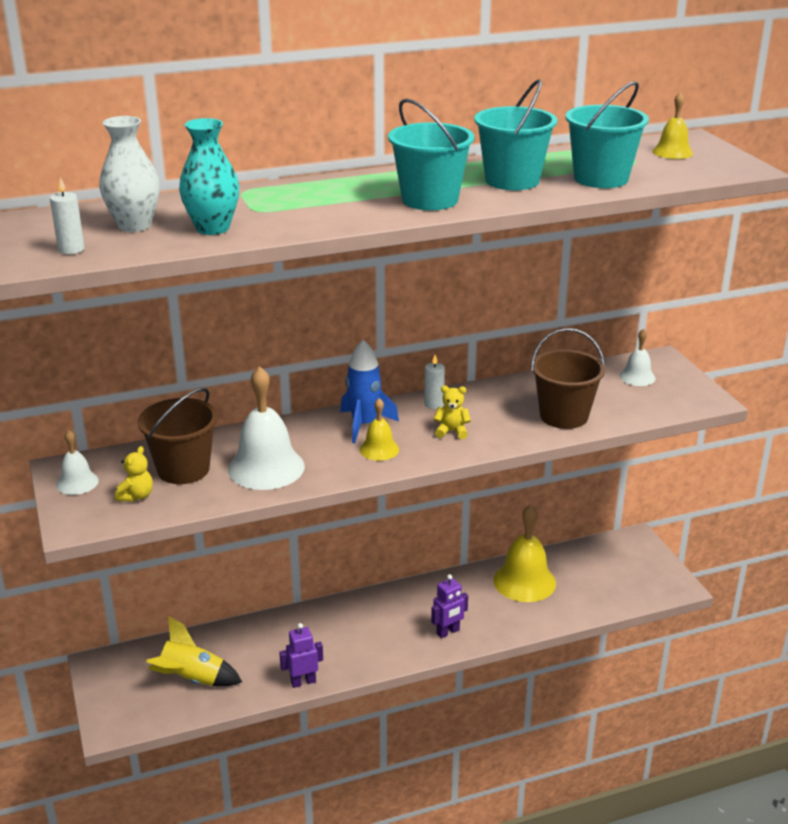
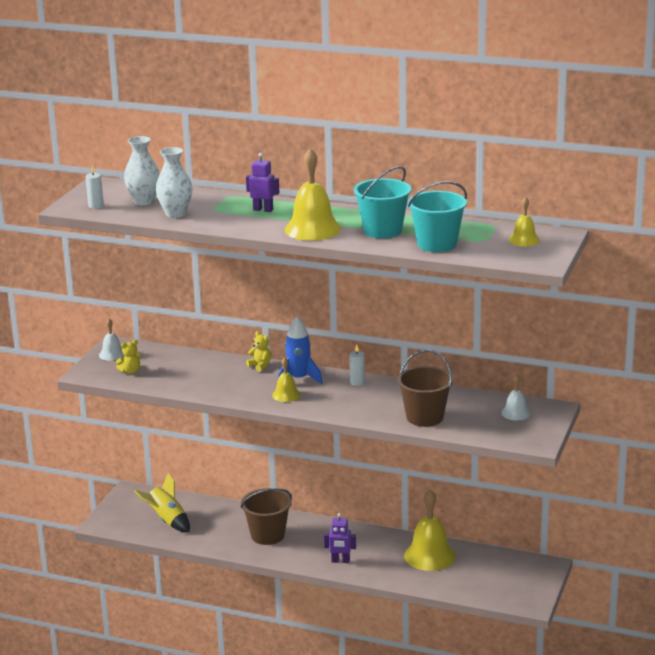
camera: 40 degrees right, 5 degrees down
brown bucket [138,388,218,484] -> brown bucket moved to [241,488,292,545]
turquoise vase [179,118,239,235] -> white vase [156,147,193,218]
white bell [228,366,305,490] -> none
purple robot [279,623,323,688] -> purple robot moved to [246,153,279,212]
turquoise bucket [388,98,474,210] -> yellow bell [285,148,341,241]
yellow teddy bear [433,386,471,439] -> yellow teddy bear moved to [246,331,271,372]

